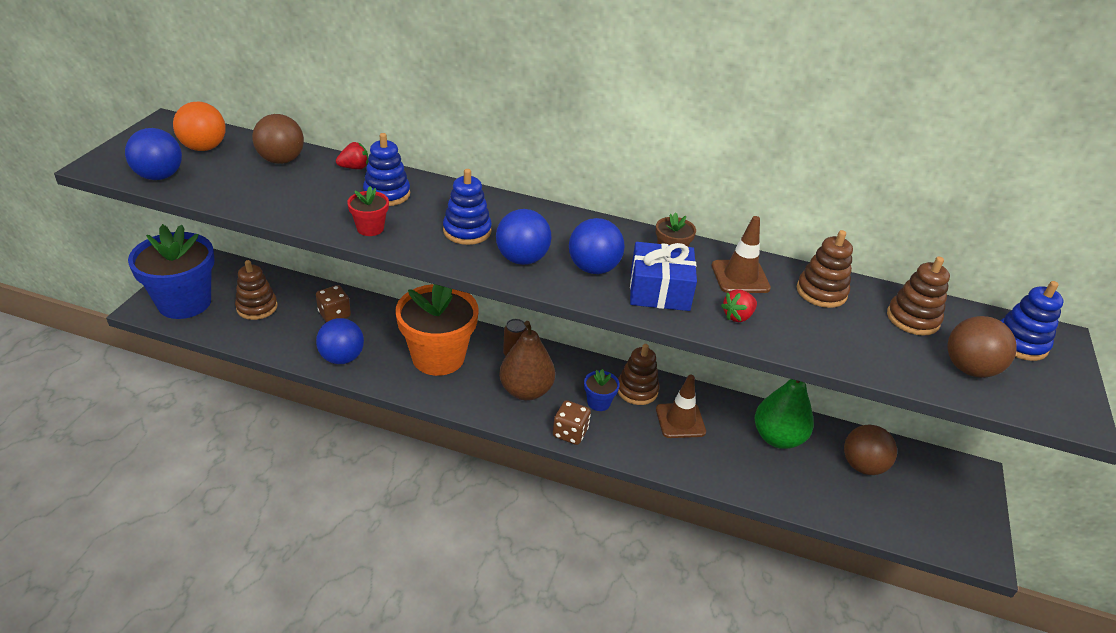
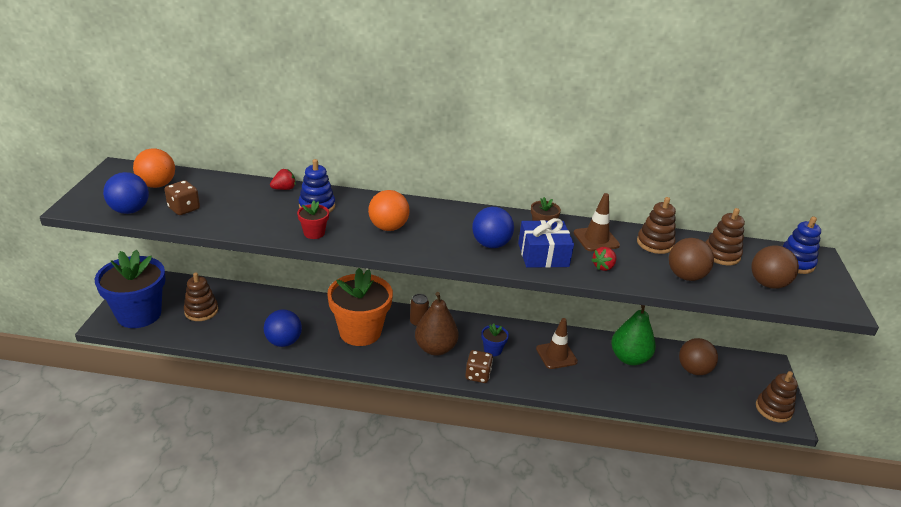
camera: 10 degrees left, 5 degrees down
brown ball [252,114,304,164] -> brown ball moved to [669,238,714,281]
brown dice [316,285,351,322] -> brown dice moved to [164,180,200,215]
blue stacking toy [443,169,492,245] -> orange ball [368,190,410,231]
blue ball [496,209,552,265] -> none
brown stacking toy [618,344,659,405] -> brown stacking toy moved to [756,371,798,423]

